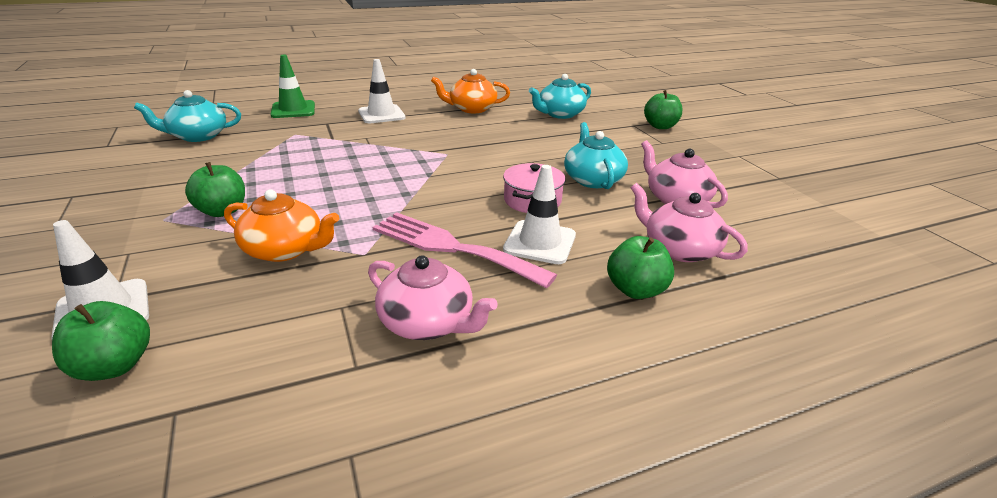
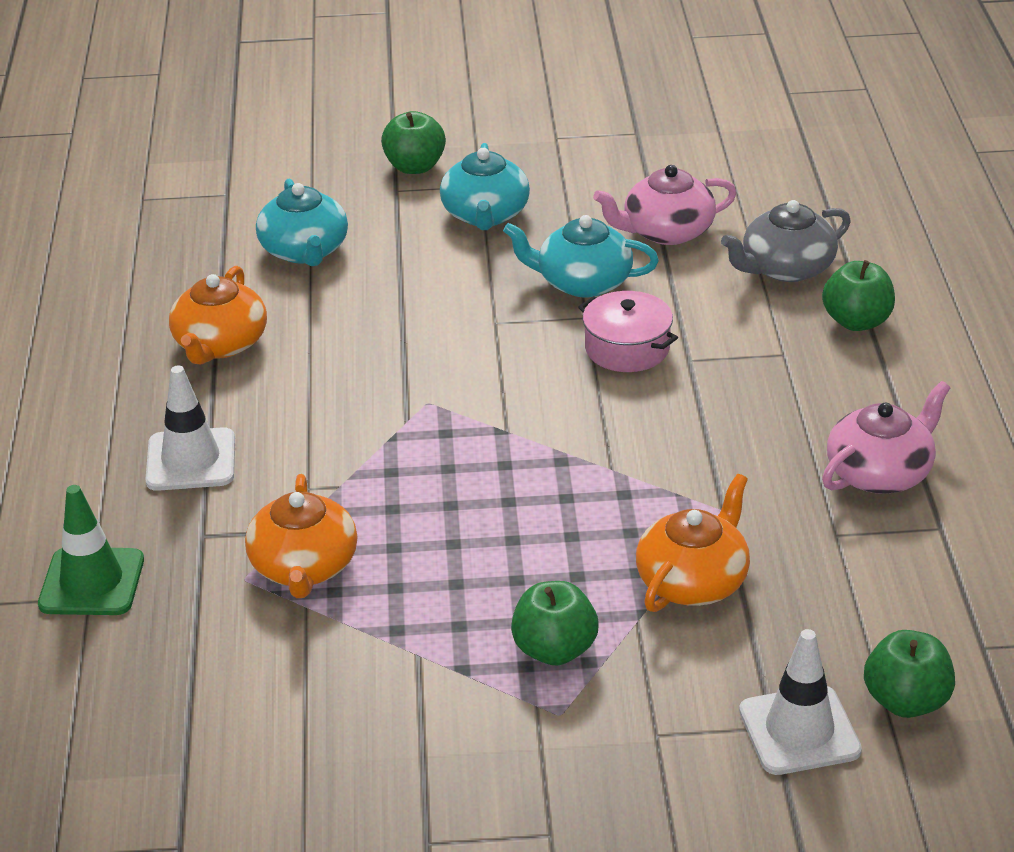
camera: 70 degrees left, 5 degrees up
turquoise teapot [134,90,241,142] -> turquoise teapot moved to [440,143,530,230]
pink fork [373,212,557,288] -> none
white traffic cone [503,165,576,264] -> none
pink teapot [631,183,748,262] -> grey teapot [721,200,851,282]
none -> orange teapot [245,474,358,598]

